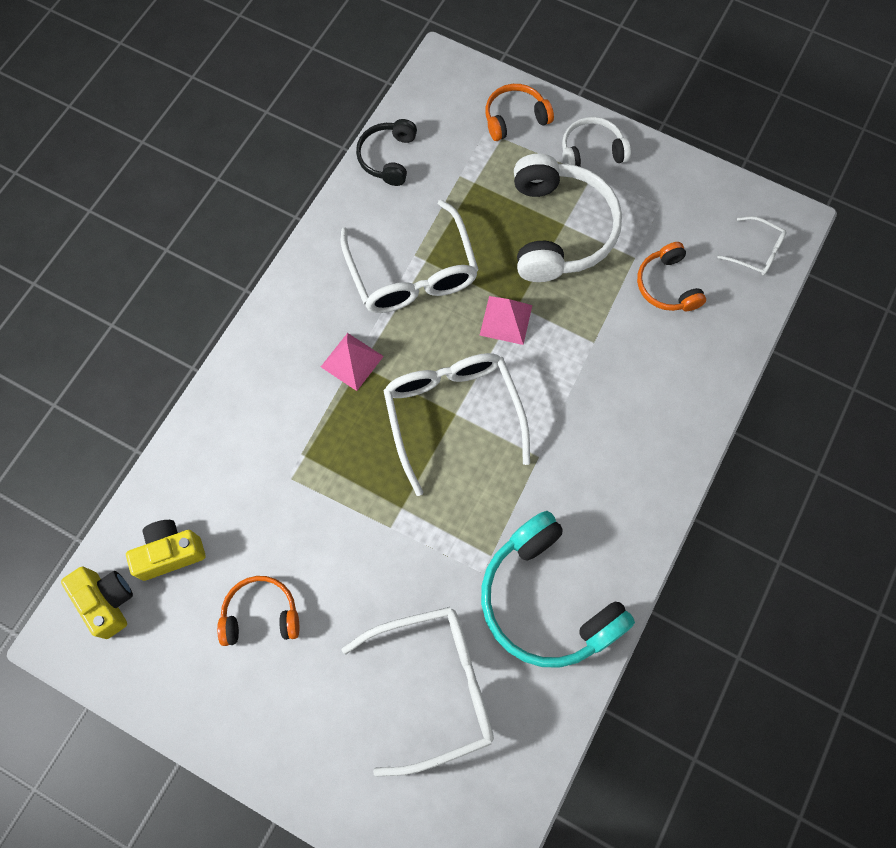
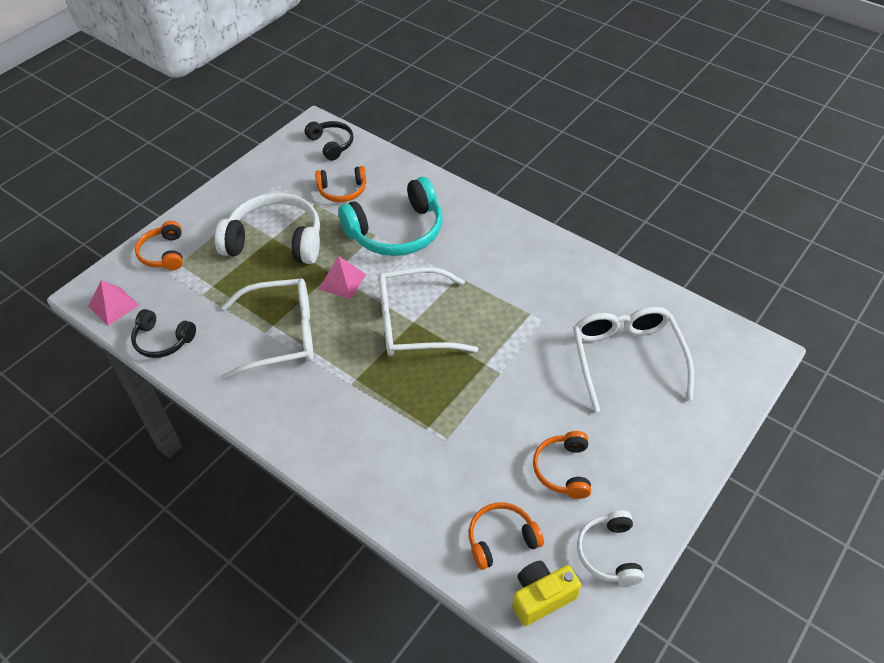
camera: 80 degrees left, 20 degrees down
yellow camera [126,520,205,581] -> orange headphones [469,503,544,570]
pink pyramid [321,333,384,391] -> pink pyramid moved to [88,280,139,326]
turquoise headphones [481,511,635,668] -> turquoise headphones moved to [338,177,443,256]
white headphones [562,117,631,167] -> white headphones moved to [577,510,644,586]
white glasses [717,216,787,276] -> black headphones [305,121,354,161]

